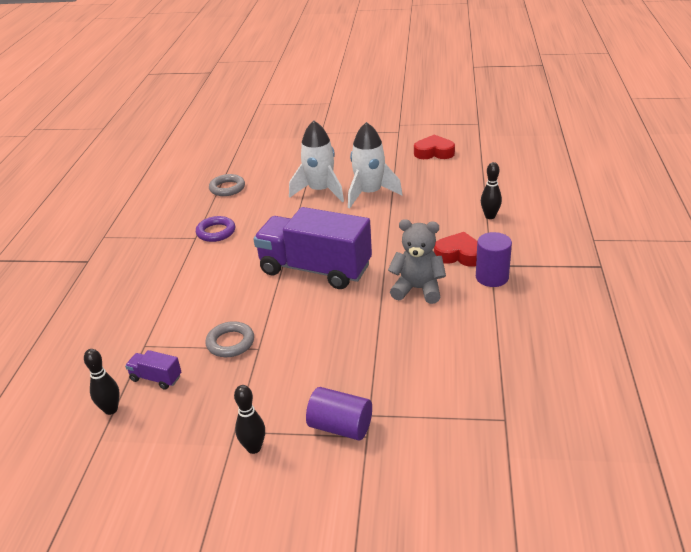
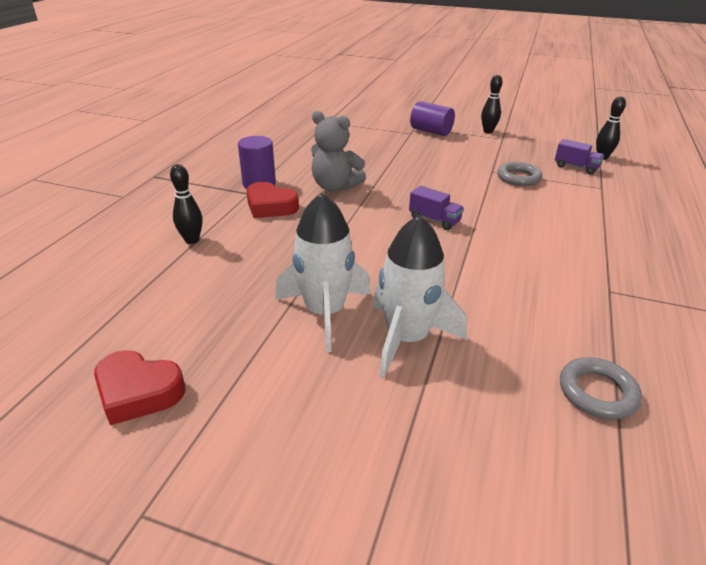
camera: 170 degrees left, 0 degrees up
purple ring [196,216,235,242] -> none
purple truck [254,207,372,289] -> purple truck [409,186,464,230], size x0.40

